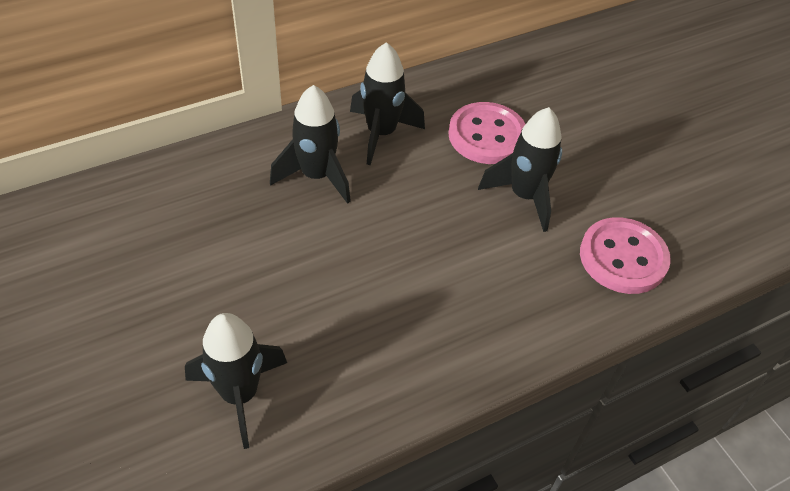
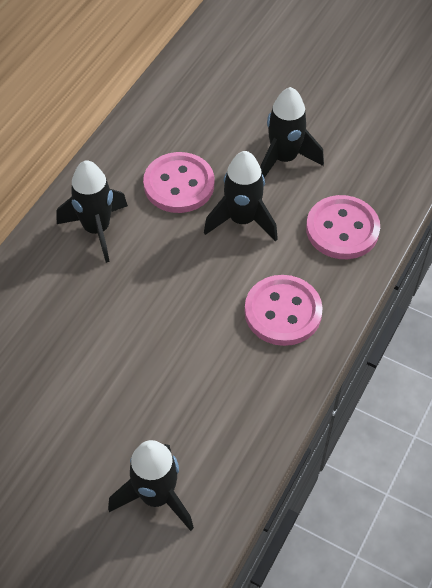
camera: 30 degrees left, 5 degrees up
black rocket [270,85,351,204] -> black rocket moved to [260,87,324,178]
none -> pink button [245,275,323,346]

